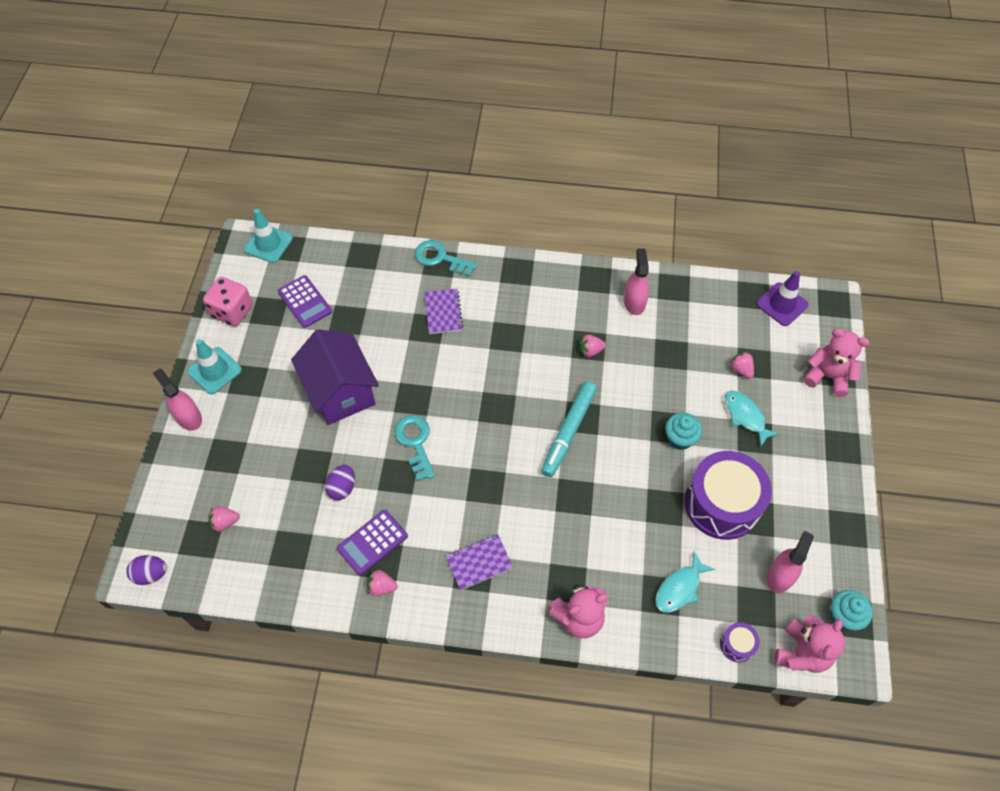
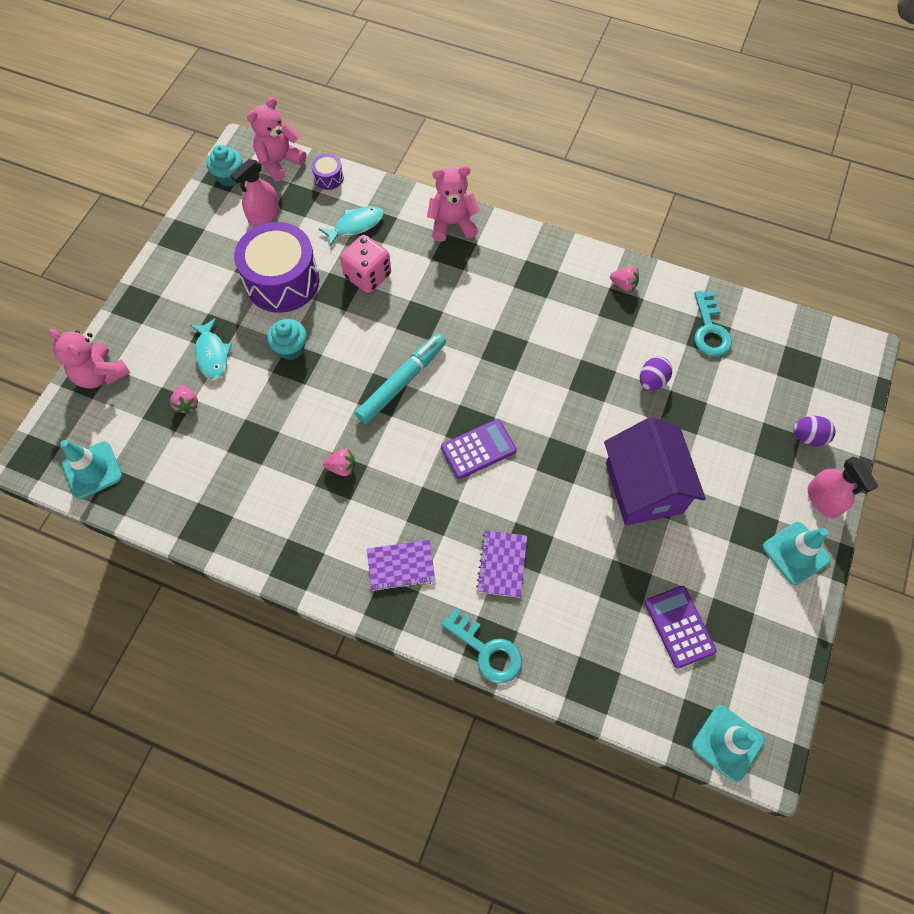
camera: 165 degrees left, 5 degrees up
purple egg [127,555,167,585] -> purple egg moved to [793,416,836,447]
pink dice [203,277,253,327] -> pink dice moved to [340,235,391,293]
pink strawberry [209,506,240,532] -> none
purple calculator [337,510,408,576] -> purple calculator moved to [441,419,517,479]
turquoise key [395,415,435,481] -> turquoise key moved to [694,291,732,357]
purple notebook [446,534,513,591] -> purple notebook moved to [367,540,435,592]
pink spray bottle [624,248,649,315] -> none
purple traffic cone [756,271,809,326] -> turquoise traffic cone [61,440,122,499]

